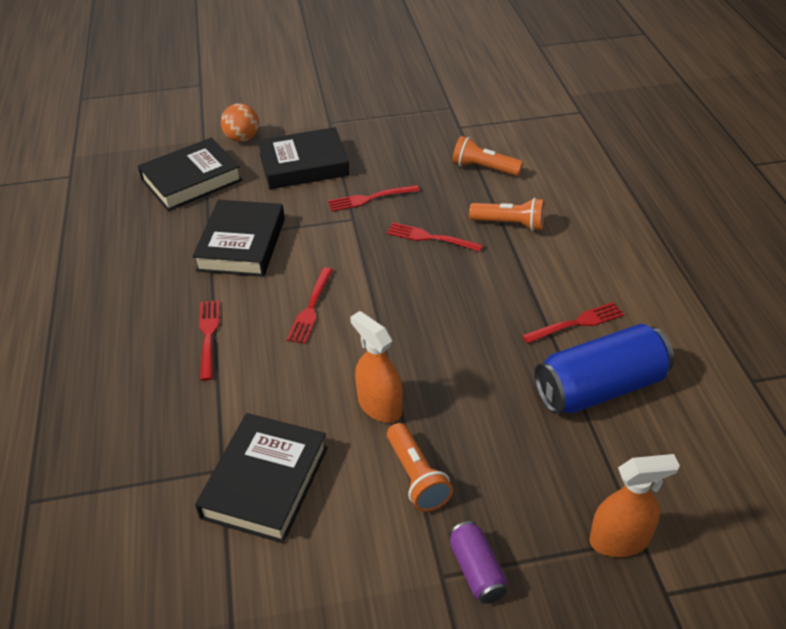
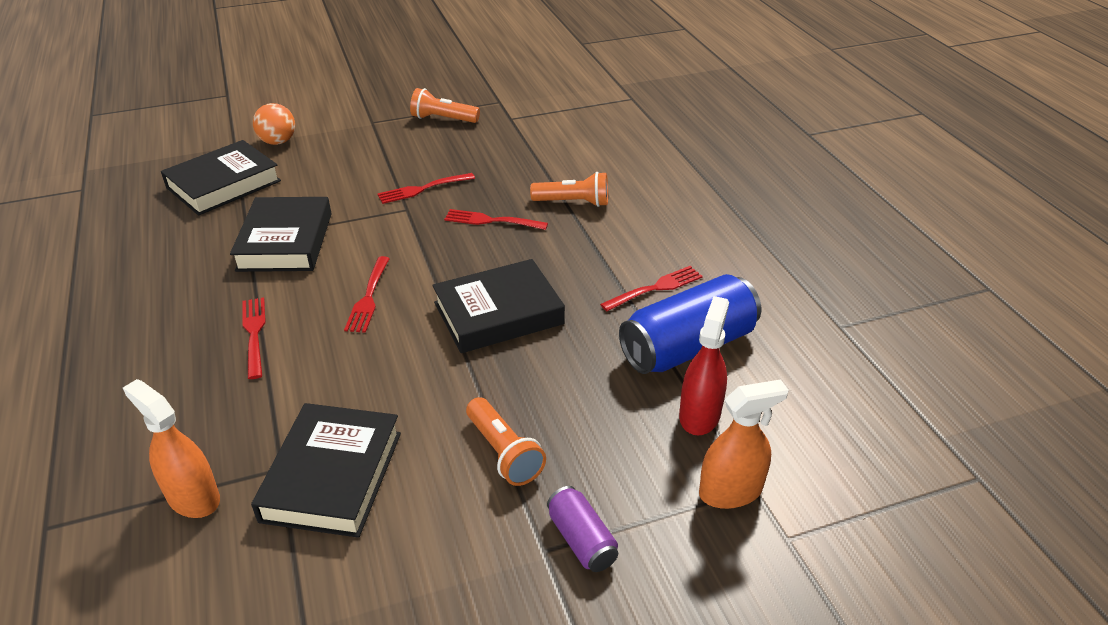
camera: 10 degrees left, 5 degrees down
black book [258,127,350,189] -> black book moved to [432,259,565,353]
orange spray bottle [350,311,403,423] -> orange spray bottle moved to [123,379,220,518]
orange flashlight [452,136,523,176] -> orange flashlight moved to [410,88,480,123]
none -> red spray bottle [679,296,729,435]

